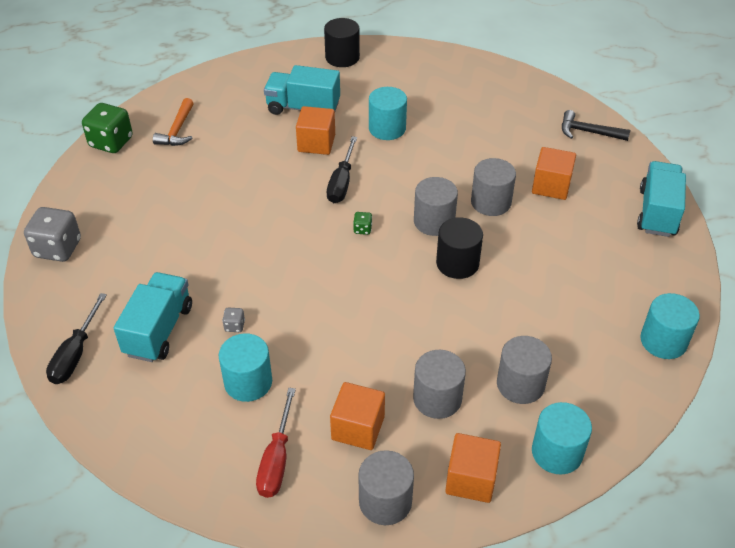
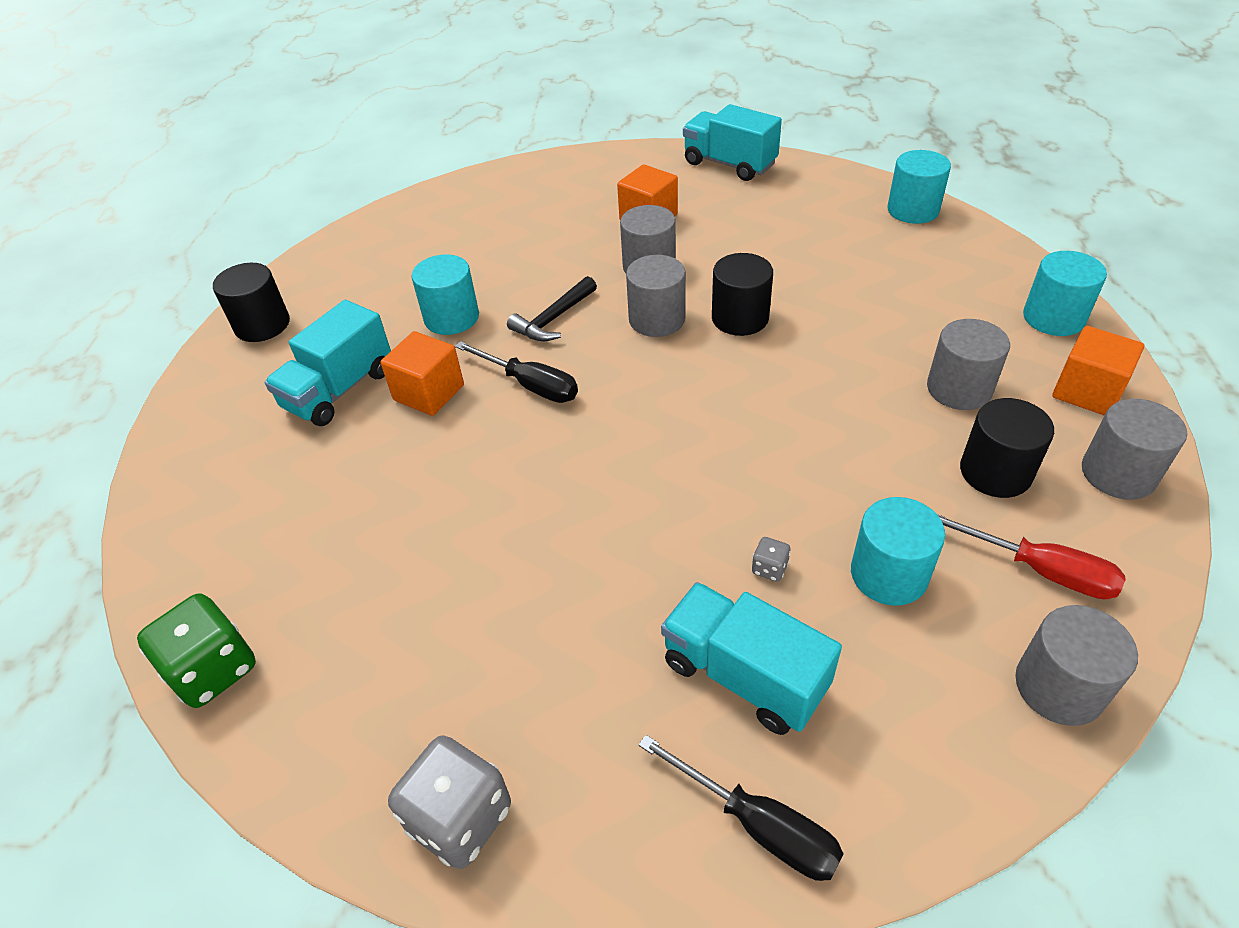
camera: 65 degrees left, 0 degrees up
orange hammer [153,98,194,146] -> none
orange cube [330,382,385,450] -> black cylinder [960,398,1054,498]
green dice [353,212,372,235] -> none
grey cylinder [497,336,552,404] -> grey cylinder moved to [1015,605,1138,726]
black hammer [562,110,630,141] -> black hammer moved to [507,276,597,342]

